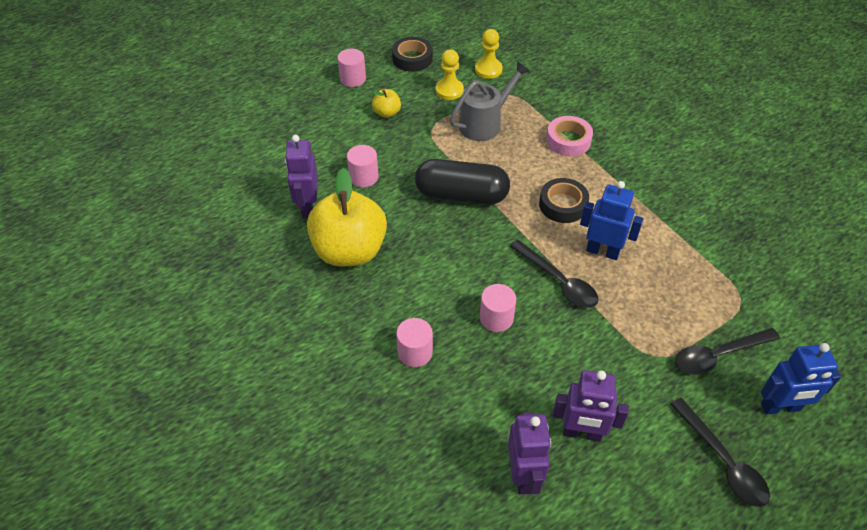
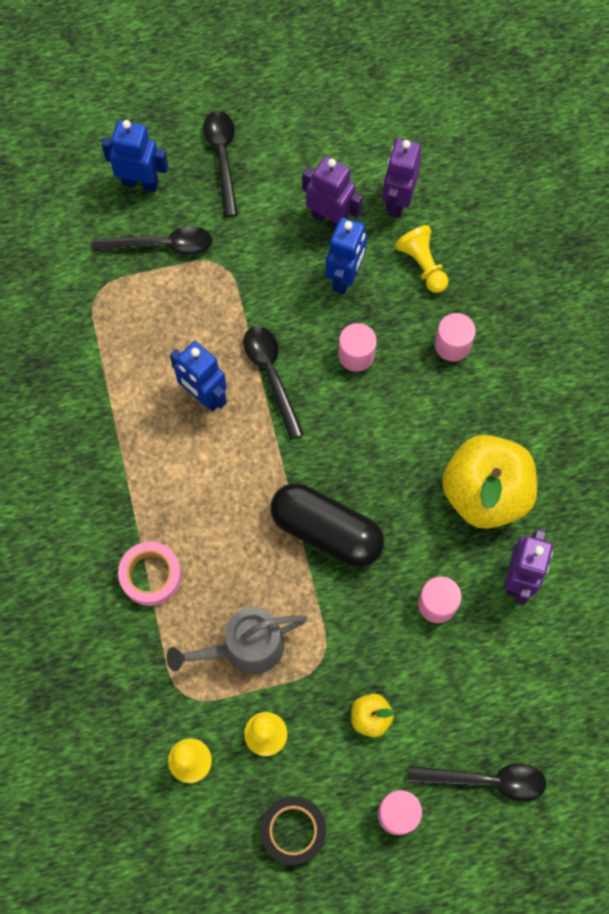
camera: 160 degrees left, 20 degrees up
black tape [539,178,589,223] -> none
none -> blue robot [325,217,367,294]
none -> yellow pawn [395,225,448,293]
none -> black spoon [407,764,546,802]

